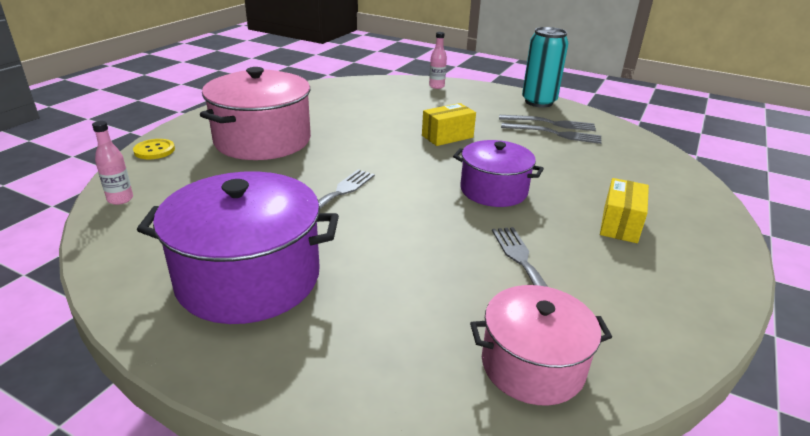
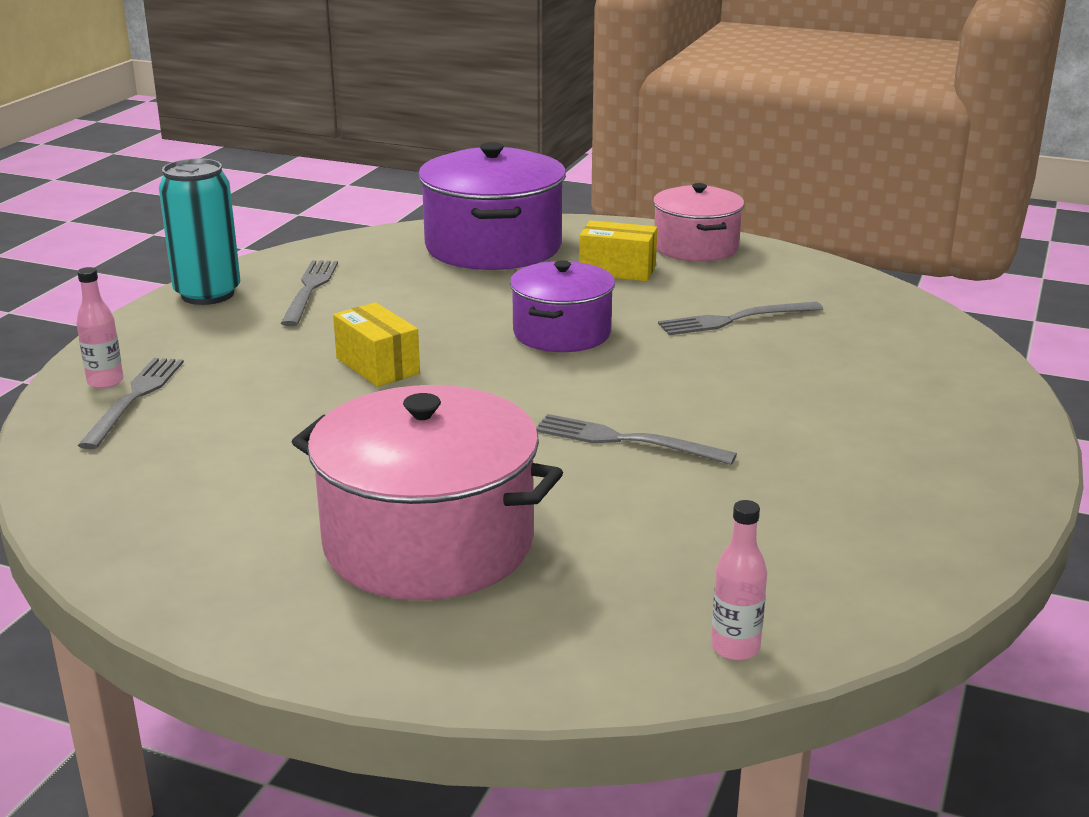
camera: 95 degrees left, 5 degrees down
yellow button [133,139,175,159] -> none
purple pot [137,171,339,324] -> purple pot moved to [418,142,566,270]
pink pot [470,285,612,405] -> pink pot moved to [653,183,744,262]
grey fork [501,123,602,144] -> grey fork moved to [78,358,184,449]

